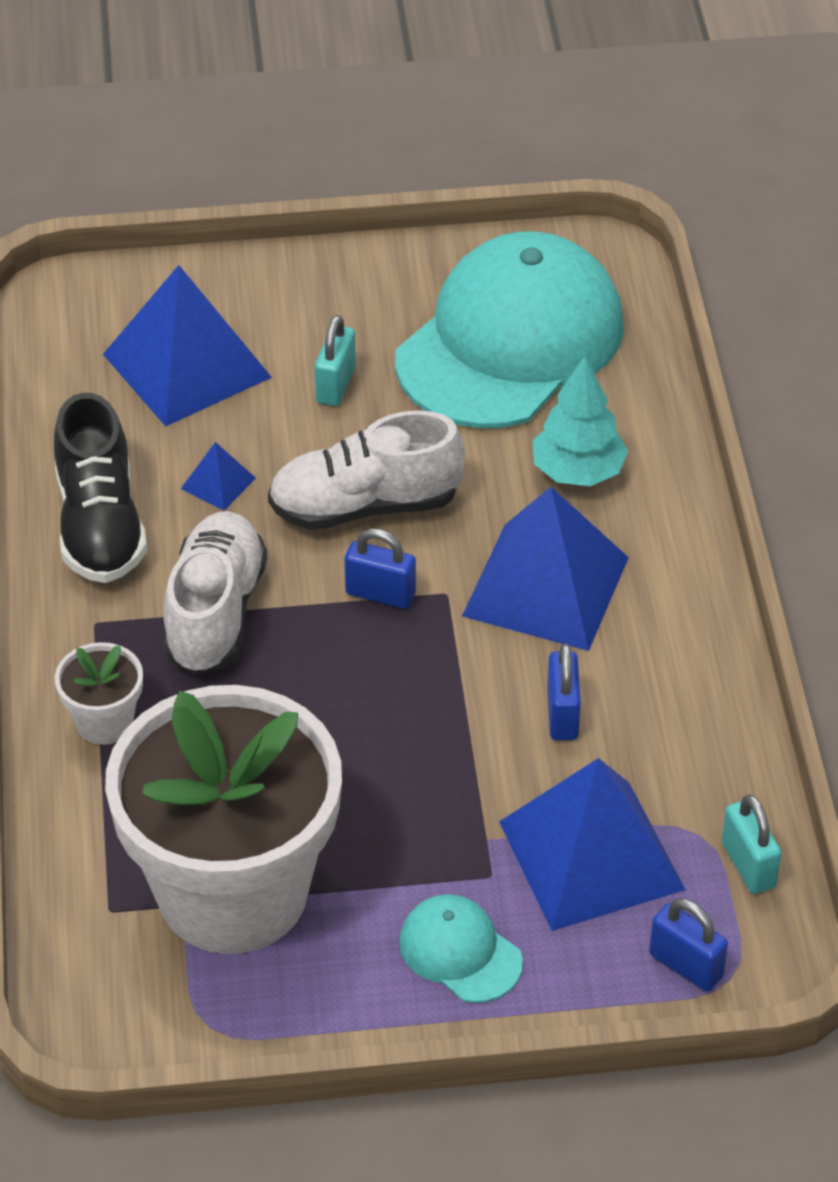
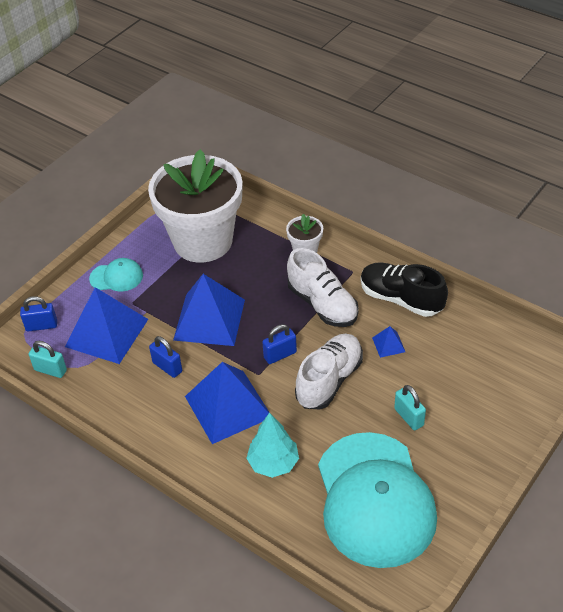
camera: 135 degrees right, 0 degrees up
blue pyramid [103,265,272,427] -> blue pyramid moved to [173,274,245,346]

